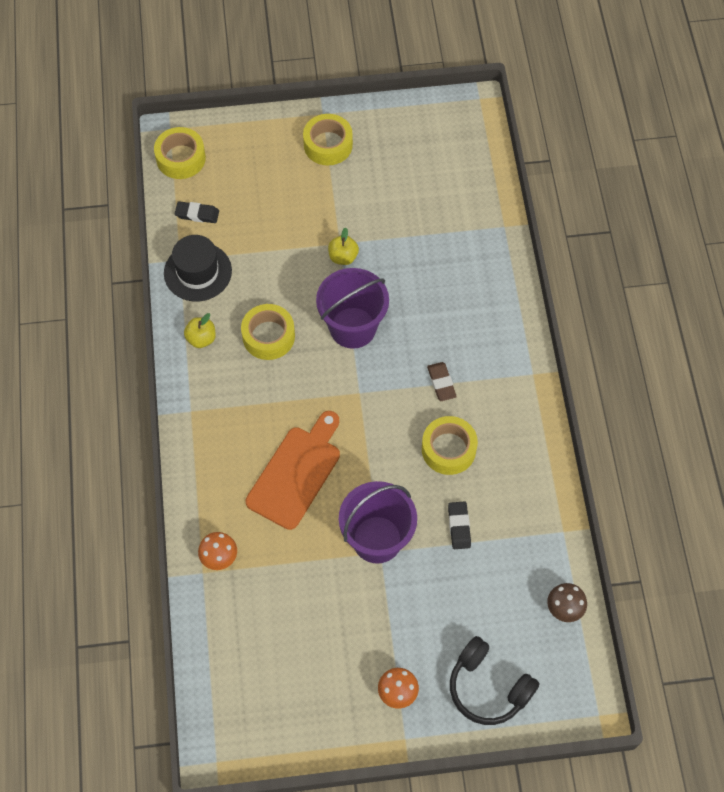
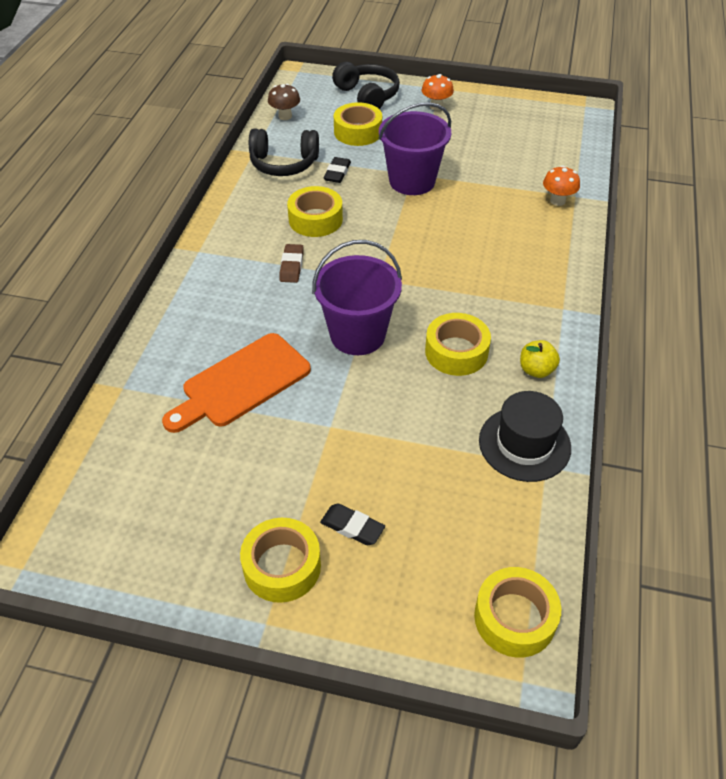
camera: 160 degrees left, 15 degrees down
black eraser [175,201,219,223] -> black eraser moved to [320,503,385,545]
orange cutting board [246,411,340,530] -> orange cutting board moved to [162,333,311,433]
yellow apple [328,227,359,265] -> none
none -> black headphones [249,129,319,176]
none -> yellow tape [334,102,382,146]

